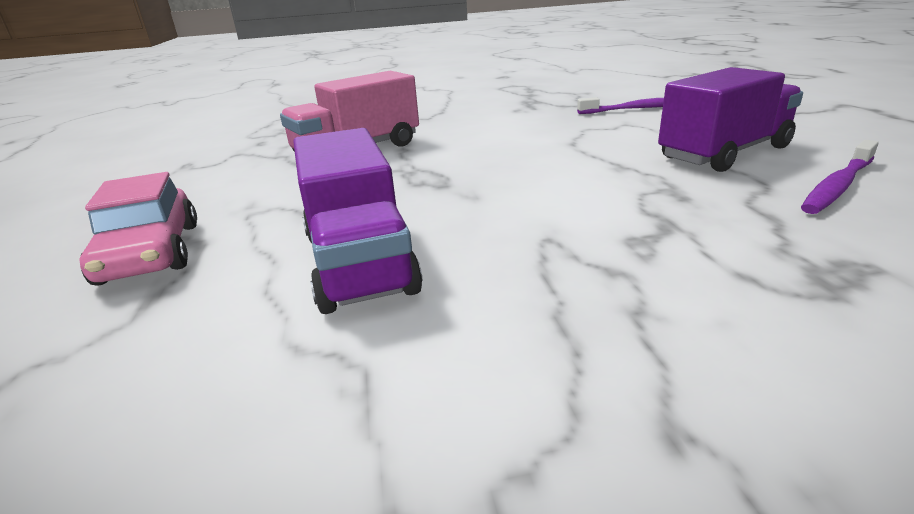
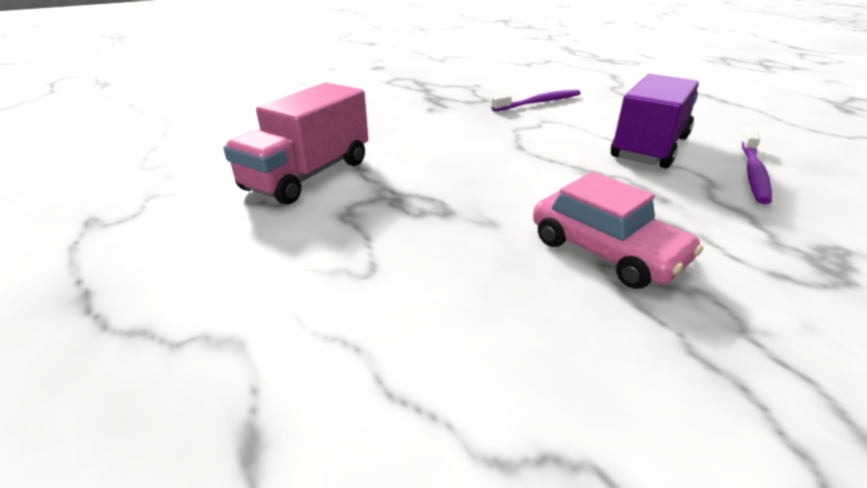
camera: 25 degrees left, 5 degrees up
pink car [80,172,197,286] -> pink car moved to [533,172,703,289]
purple truck [293,128,422,314] -> none

